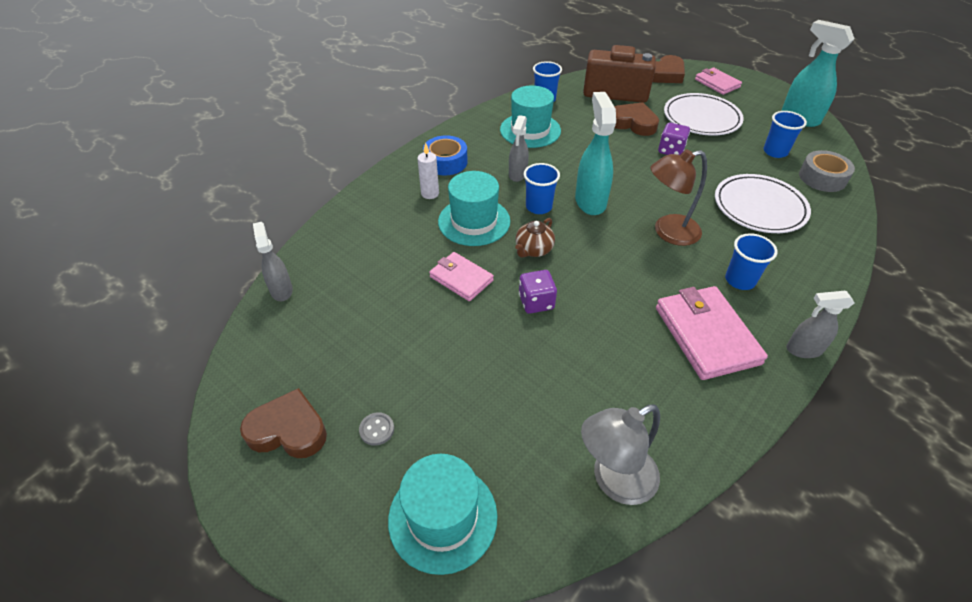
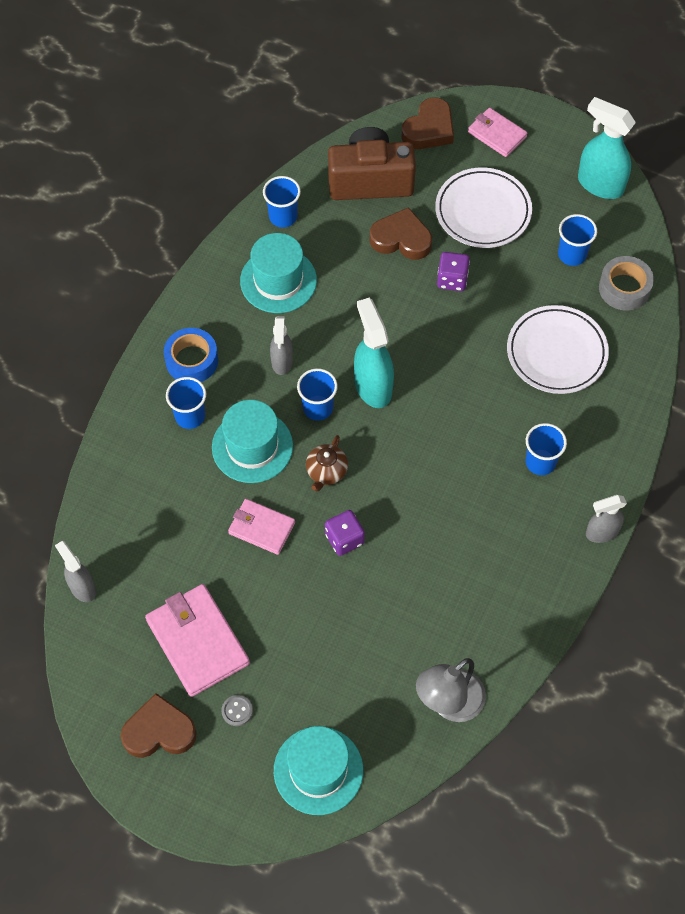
camera: 15 degrees left, 15 degrees up
white candle [417,143,439,199] -> blue cup [166,377,206,429]
brown lamp [650,149,707,246] -> none
pink wallet [656,286,768,380] -> pink wallet moved to [145,584,250,697]

